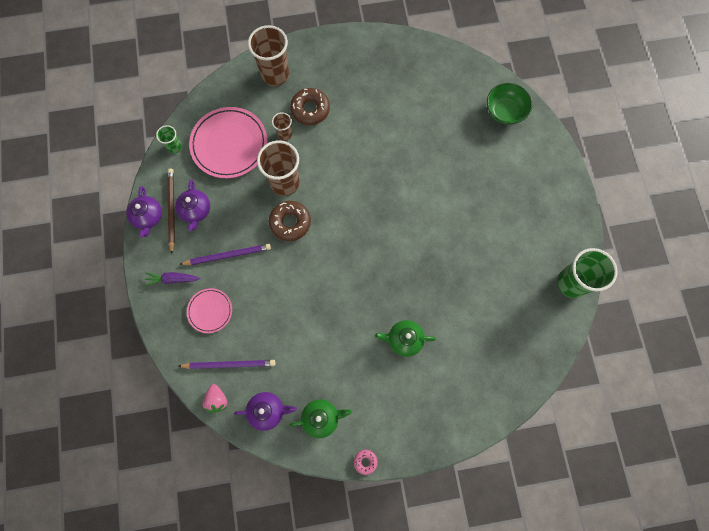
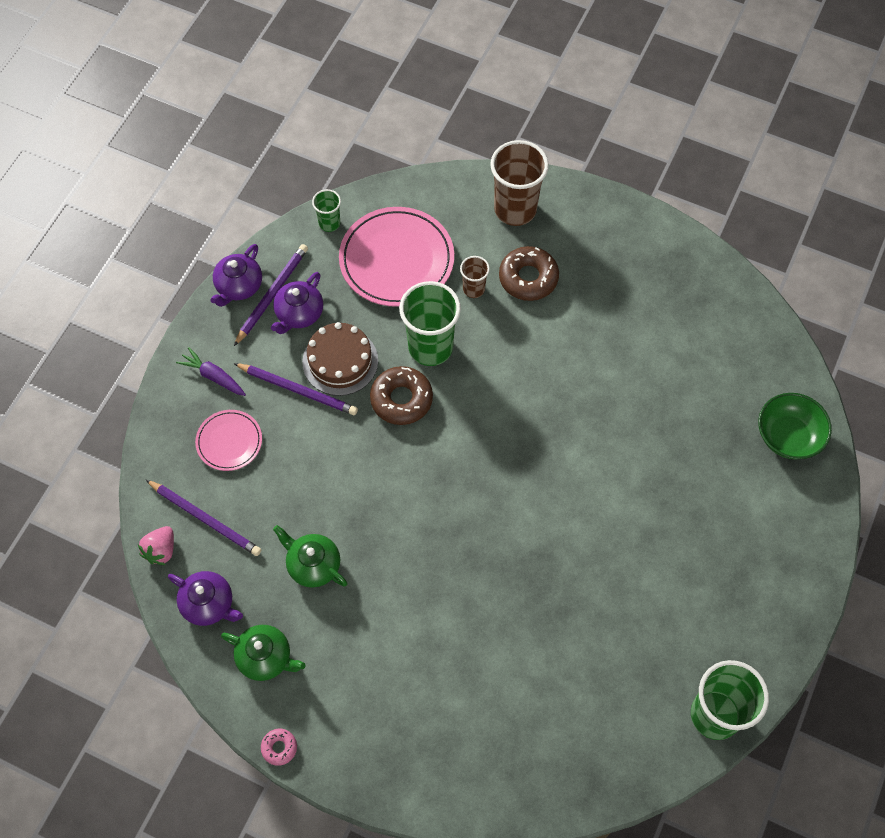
camera: 35 degrees right, 10 degrees down
brown pencil [167,169,175,254] -> purple pencil [234,244,308,346]
brown cup [257,140,300,196] -> green cup [399,281,461,366]
green teapot [375,320,436,357] -> green teapot moved to [273,525,347,588]
none -> brown cake [302,322,378,396]

